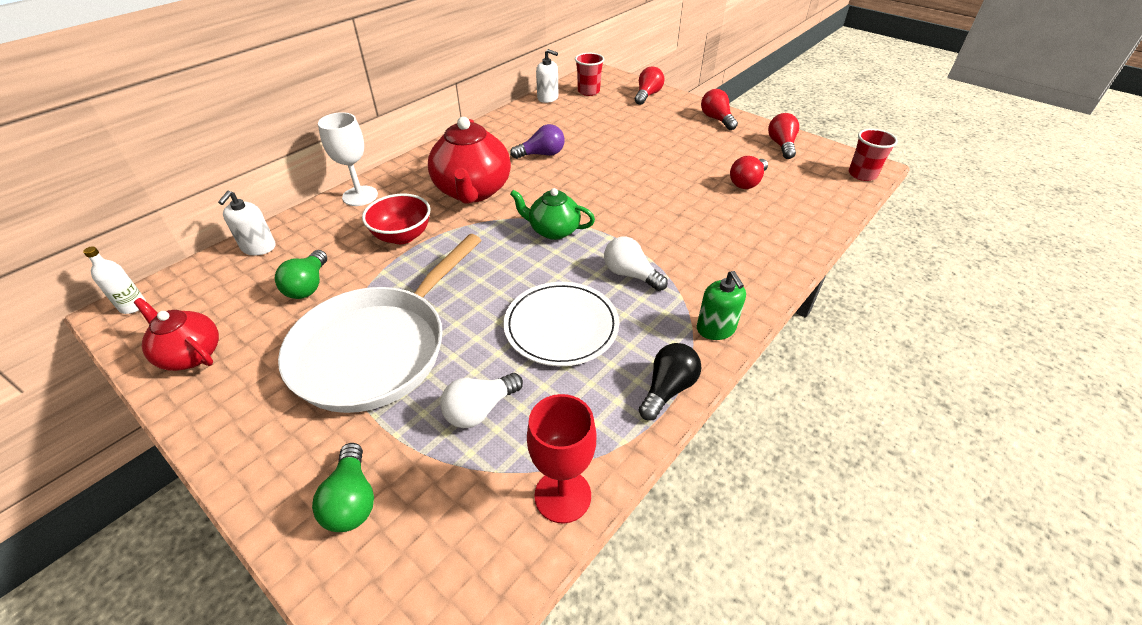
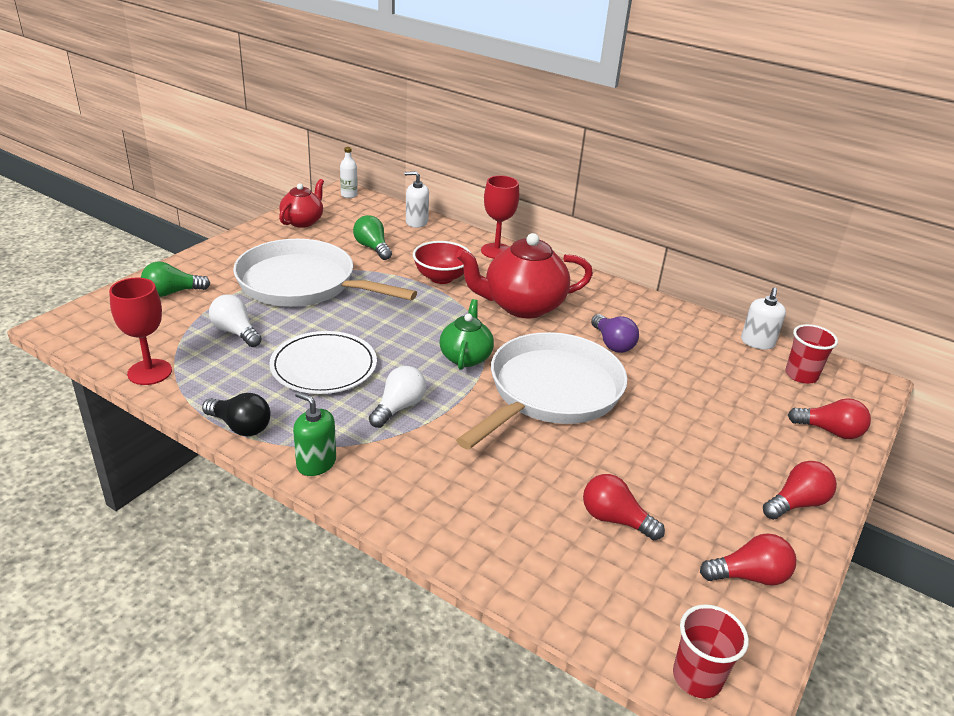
camera: 80 degrees right, 10 degrees down
green light bulb [275,250,327,299] -> green light bulb turned 60 degrees clockwise [353,215,392,260]
white goblet [318,112,378,206] -> red goblet [481,175,519,259]
green soap dispenser [697,271,746,340] -> green soap dispenser turned 60 degrees clockwise [293,392,336,476]
none -> white pan [456,332,627,450]

